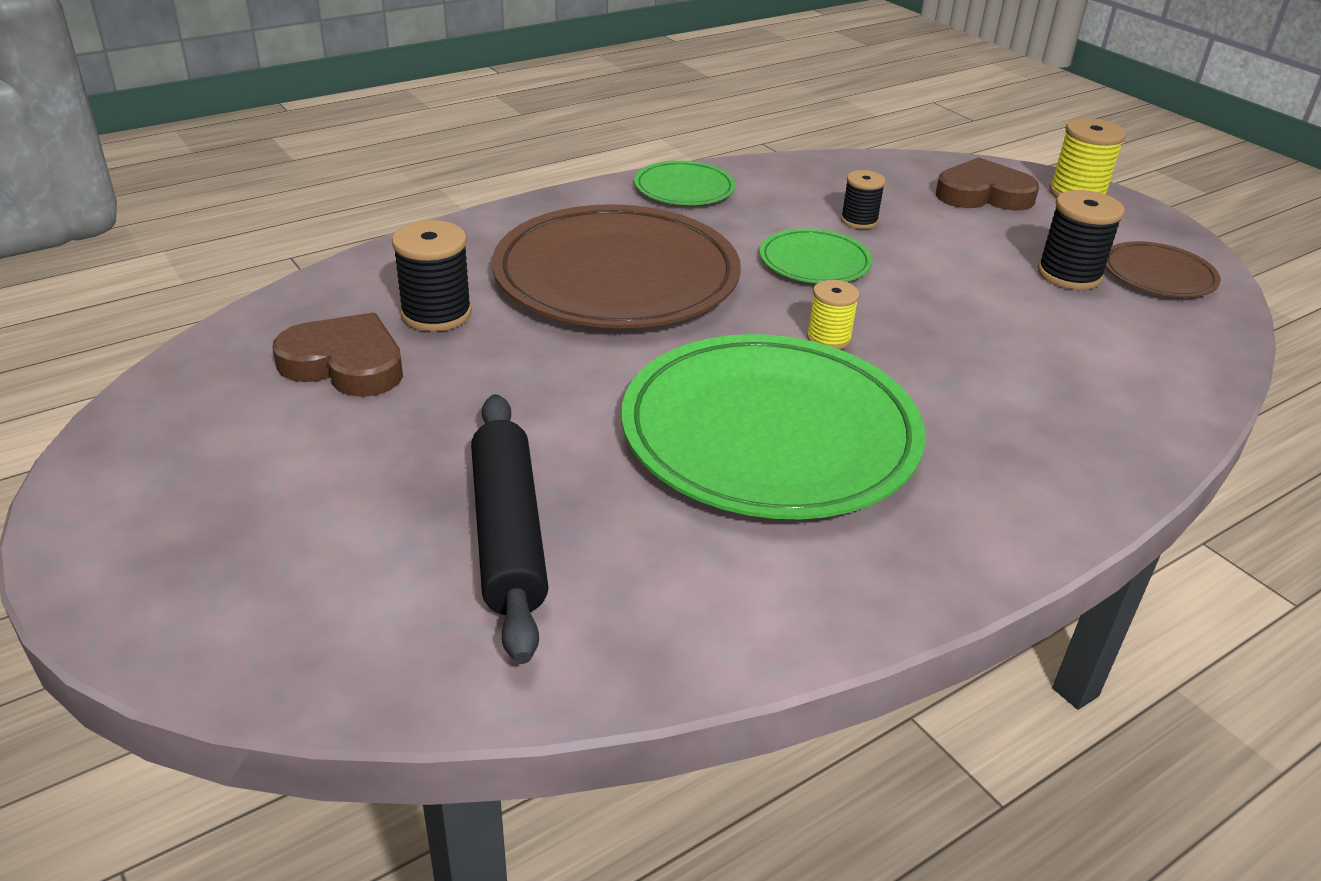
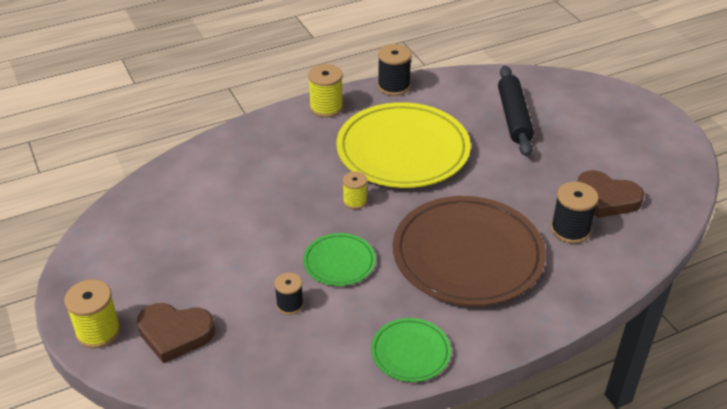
camera: 170 degrees left, 5 degrees up
green plate [621,334,926,520] -> yellow plate [337,102,471,188]
black spool [1037,190,1125,290] -> black spool moved to [378,44,412,96]
brown plate [1105,241,1221,297] -> none
none -> yellow spool [308,64,343,118]

